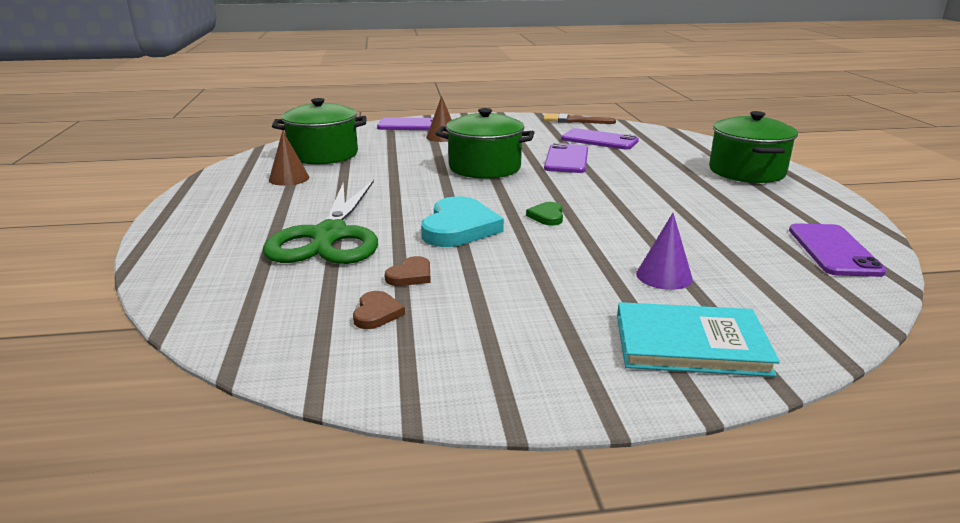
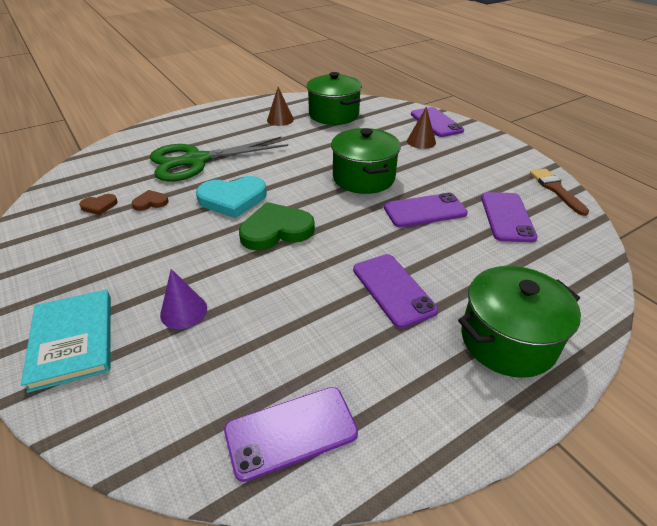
camera: 65 degrees right, 15 degrees up
brown heart [385,256,431,286] -> brown heart turned 150 degrees clockwise [132,190,169,211]
green heart [526,202,563,226] -> green heart [239,202,315,251], size x2.03
none -> purple phone [353,254,438,328]

